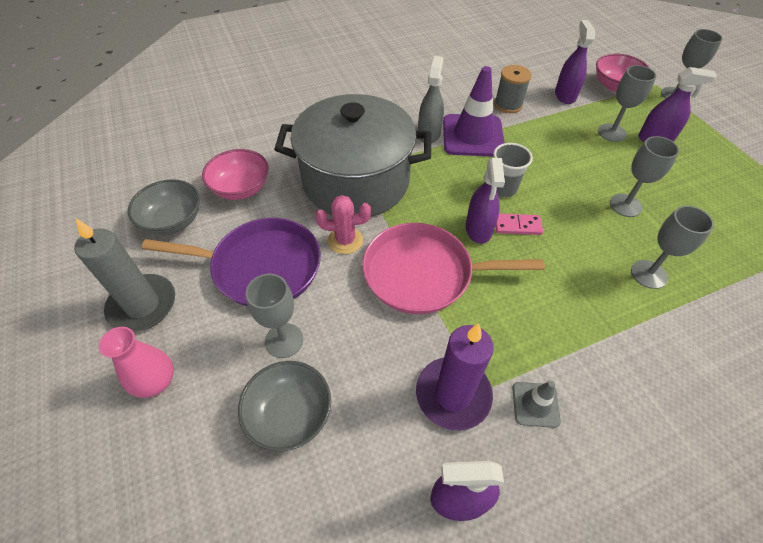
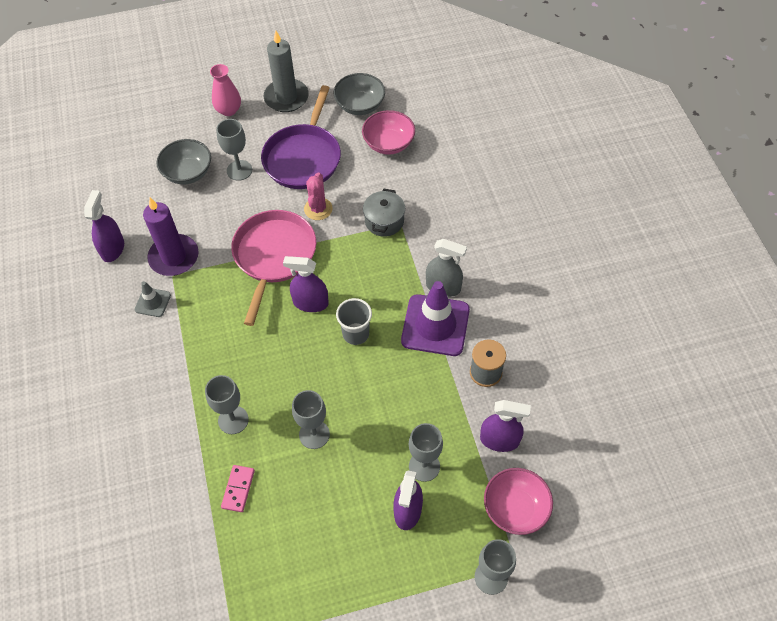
camera: 100 degrees right, 5 degrees up
grey pot [274,94,431,217] -> grey pot [363,189,405,237], size x0.41
pink domino [495,214,543,235] -> pink domino moved to [221,465,255,512]

